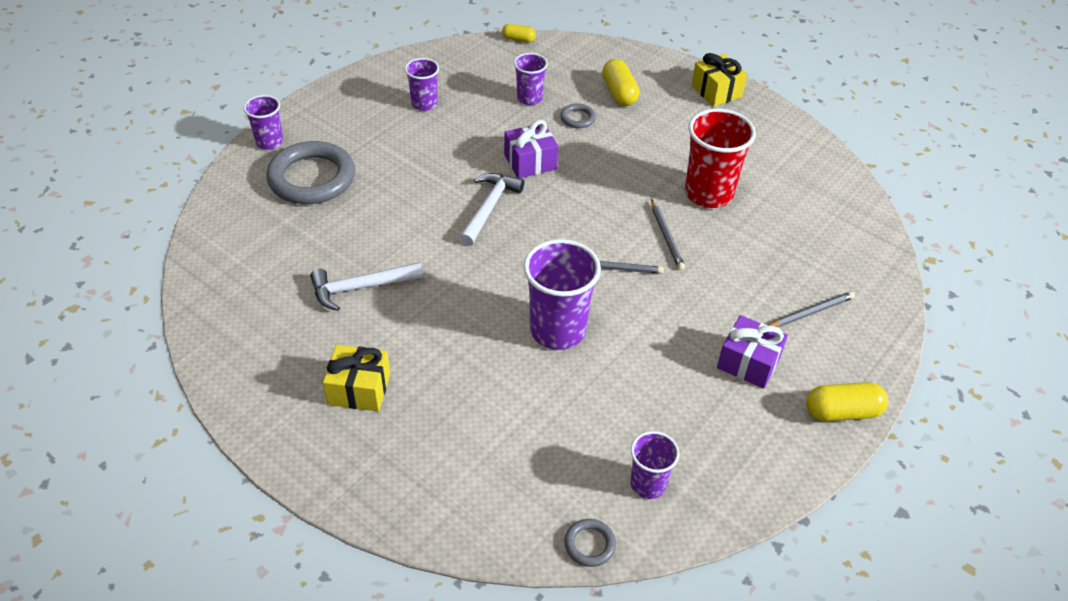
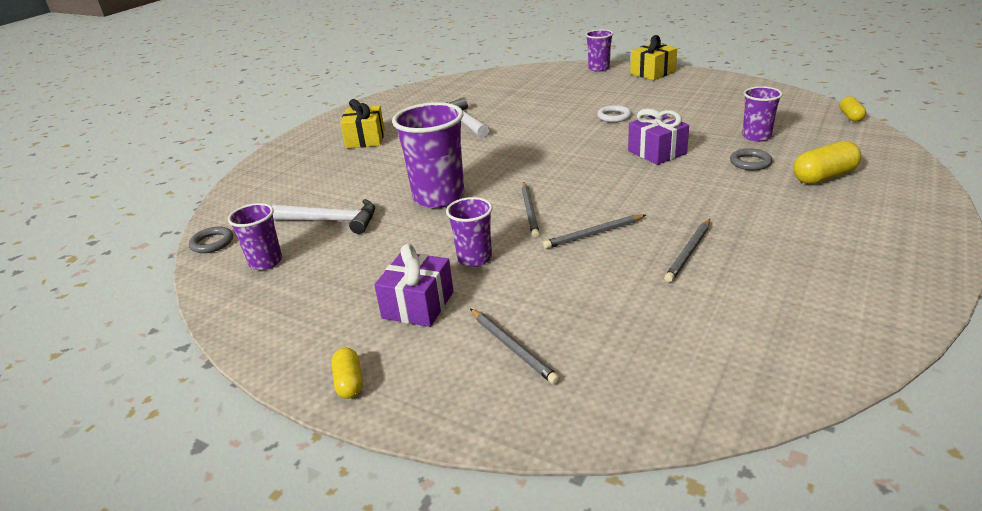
camera: 85 degrees right, 15 degrees down
grey ring [266,141,355,204] -> none
purple cup [405,58,439,111] -> purple cup moved to [446,197,493,267]
white hammer [459,173,524,246] -> white hammer moved to [272,199,375,234]
red cup [685,109,756,208] -> grey pencil [664,219,710,283]
yellow gift [691,53,747,107] -> yellow gift moved to [630,35,677,80]
yellow capsule [806,382,888,422] -> yellow capsule [331,348,363,399], size x0.60
none -> white ring [597,105,632,122]

